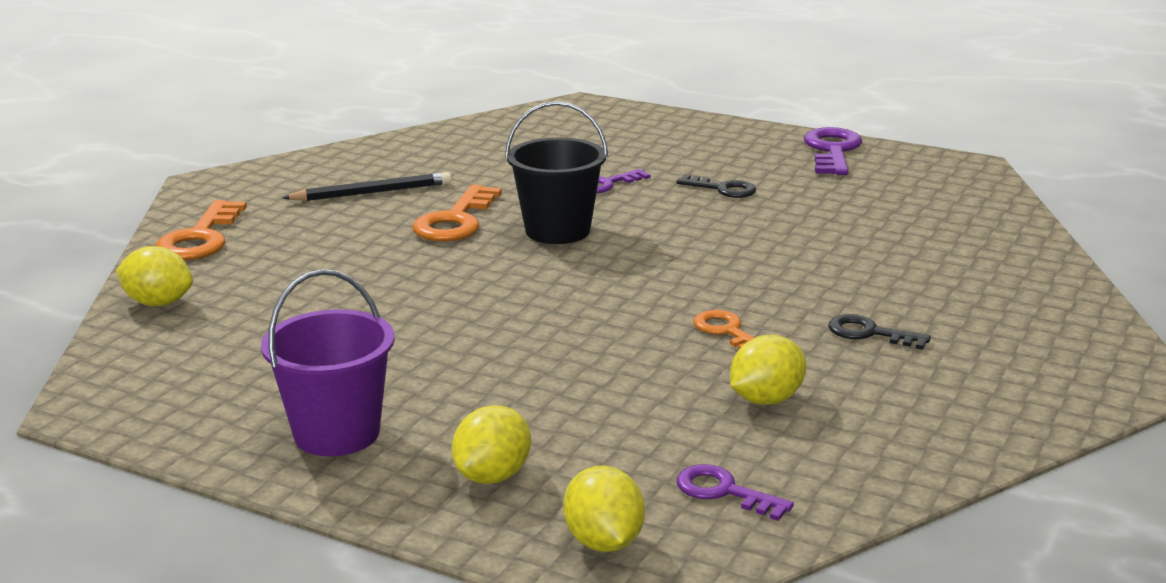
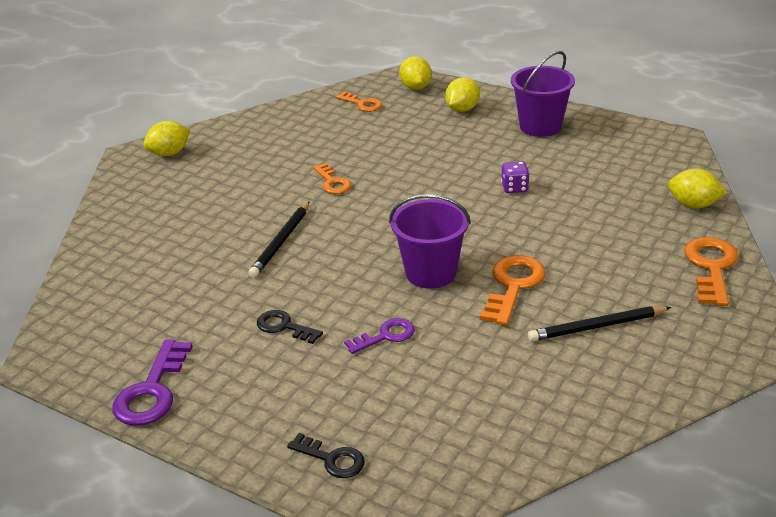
camera: 175 degrees left, 10 degrees up
black bucket [505,101,608,244] -> purple bucket [389,194,471,289]
purple key [676,464,794,521] -> orange key [336,91,382,112]
yellow lemon [730,335,806,405] -> yellow lemon moved to [144,121,190,156]
black key [828,314,931,350] -> black key moved to [287,433,365,478]
none -> black pencil [248,201,310,278]
none -> purple dice [501,161,530,193]

